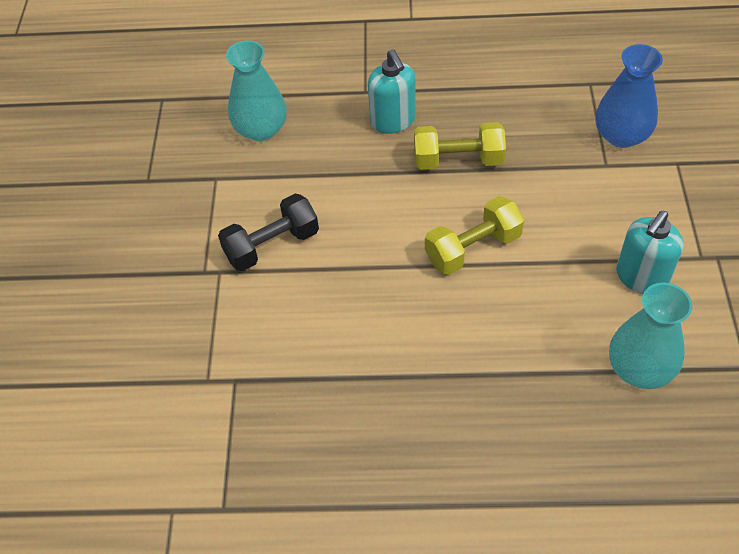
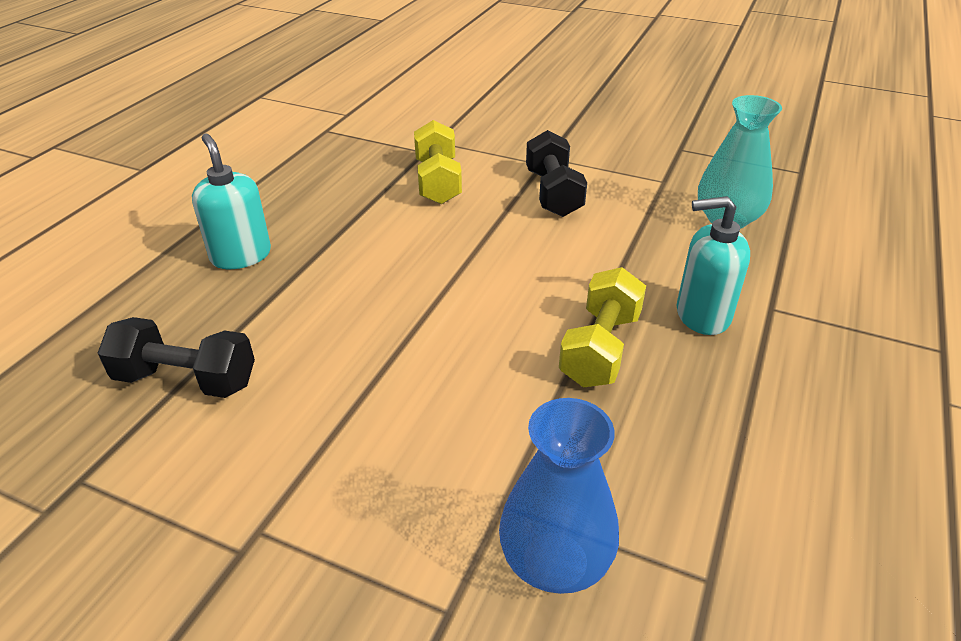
camera: 110 degrees right, 15 degrees down
yellow dumbbell [425,196,524,275] -> yellow dumbbell moved to [414,120,462,204]
turquoise vase [609,283,692,389] -> black dumbbell [98,317,255,398]
turquoise soap dispenser [616,211,684,294] -> turquoise soap dispenser moved to [192,134,271,269]

